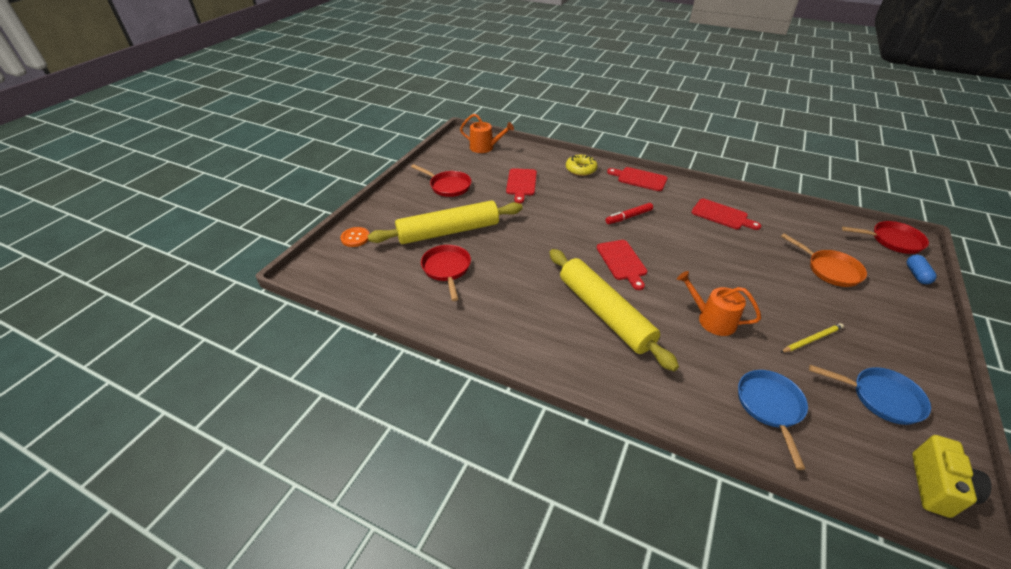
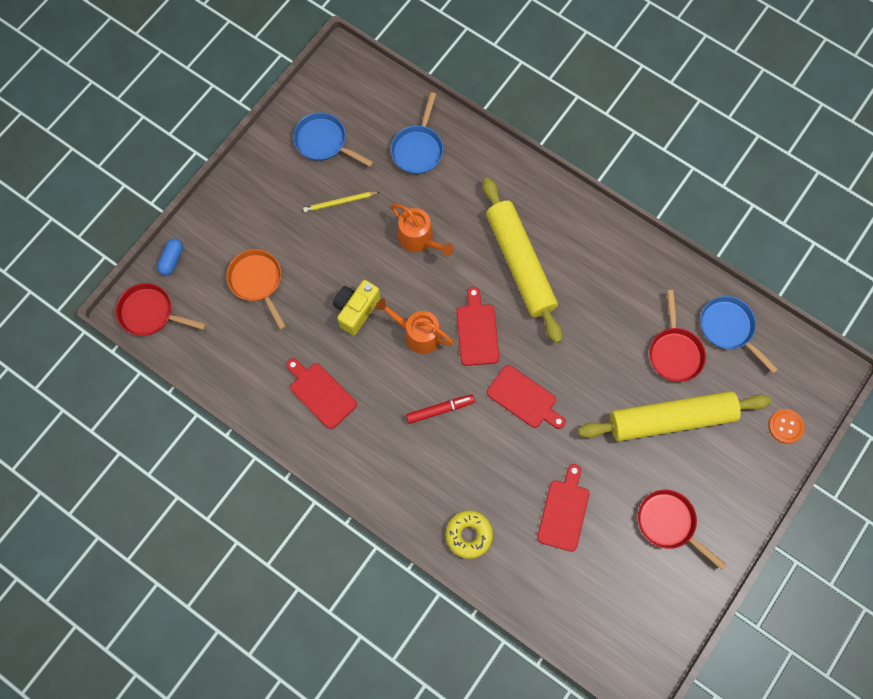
camera: 170 degrees left, 30 degrees up
orange watering can [460,114,514,153] -> orange watering can moved to [375,298,454,354]
red cutting board [607,167,668,191] -> red cutting board moved to [487,365,566,429]
yellow camera [912,435,991,518] -> yellow camera moved to [333,280,380,335]
none -> blue pan [700,296,778,374]

